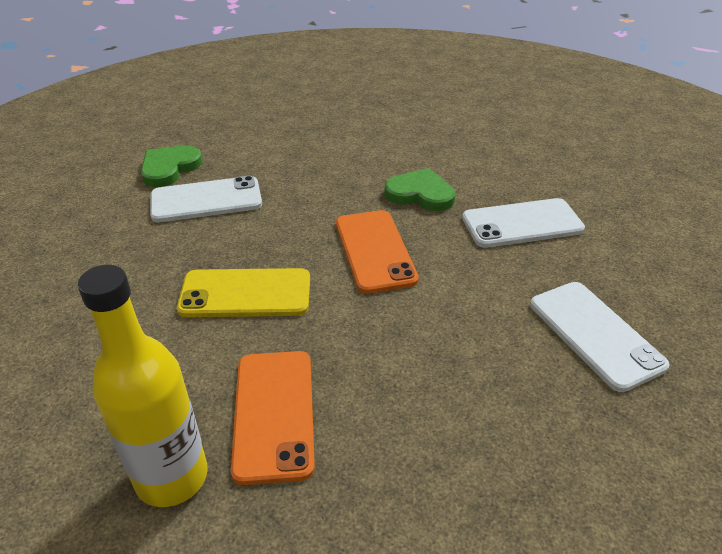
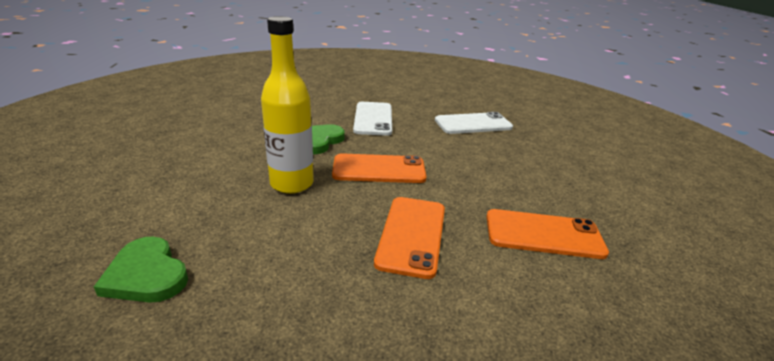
camera: 80 degrees left, 10 degrees down
yellow bottle [78,265,208,507] -> yellow bottle moved to [261,16,314,194]
white phone [150,176,262,222] -> none
yellow phone [177,268,310,317] -> orange phone [374,197,445,279]

